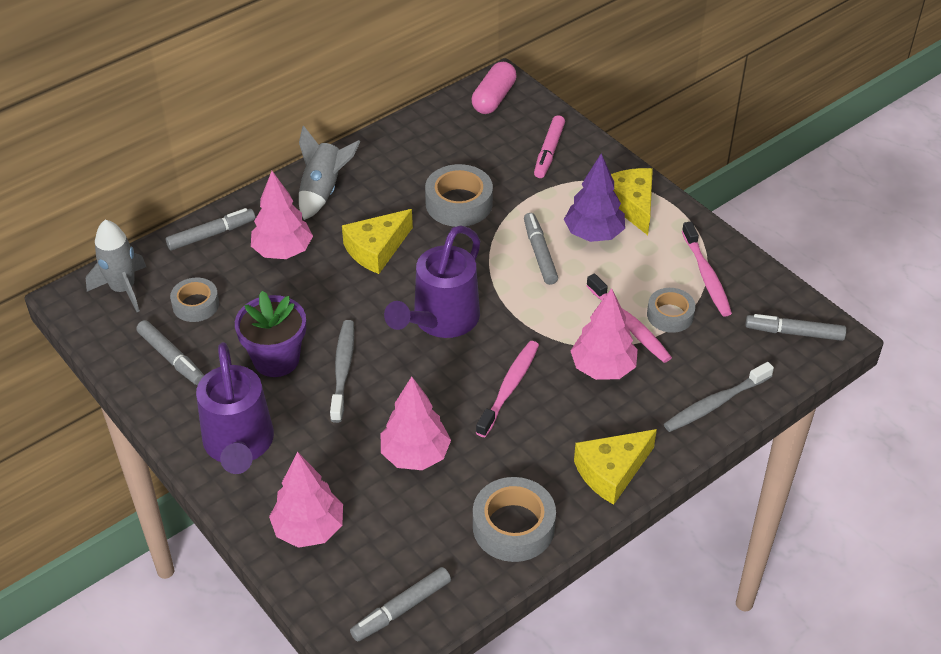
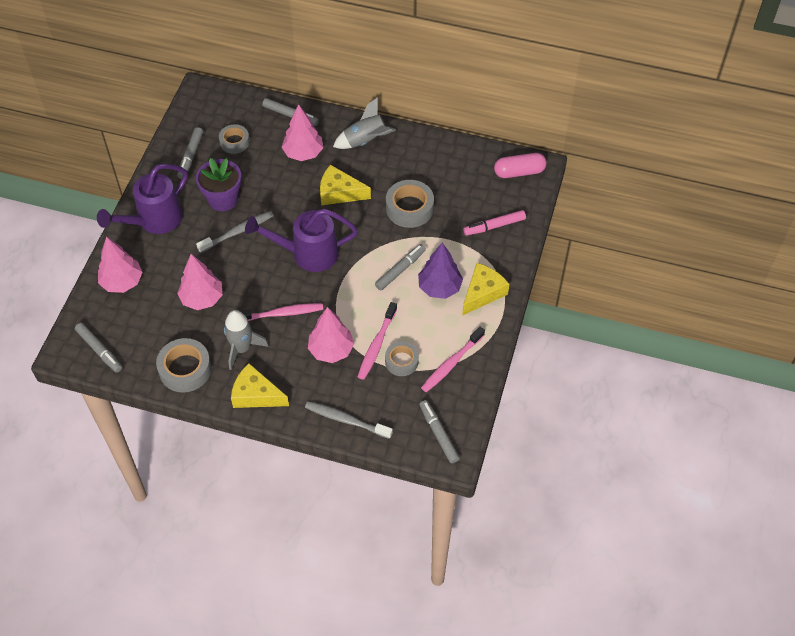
camera: 55 degrees right, 10 degrees up
grey rocket [86,220,146,312] -> grey rocket moved to [224,310,269,370]
grey marker [350,567,451,642] -> grey marker turned 150 degrees counterclockwise [75,323,122,373]

